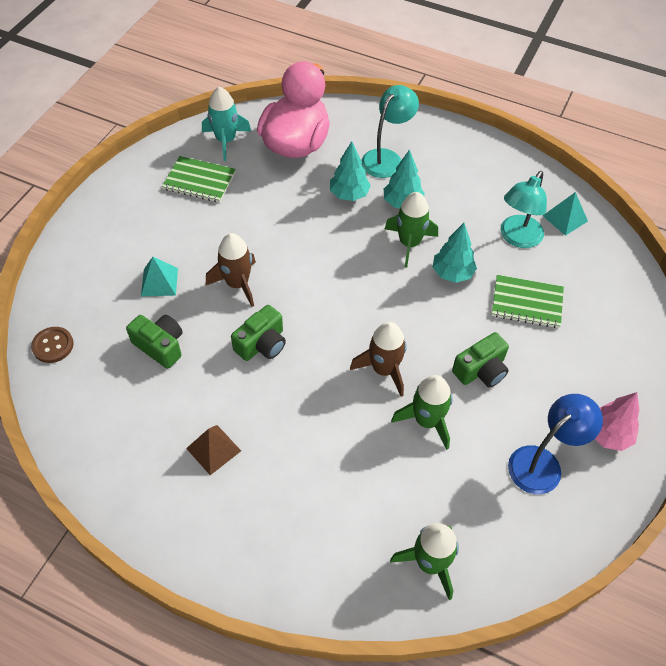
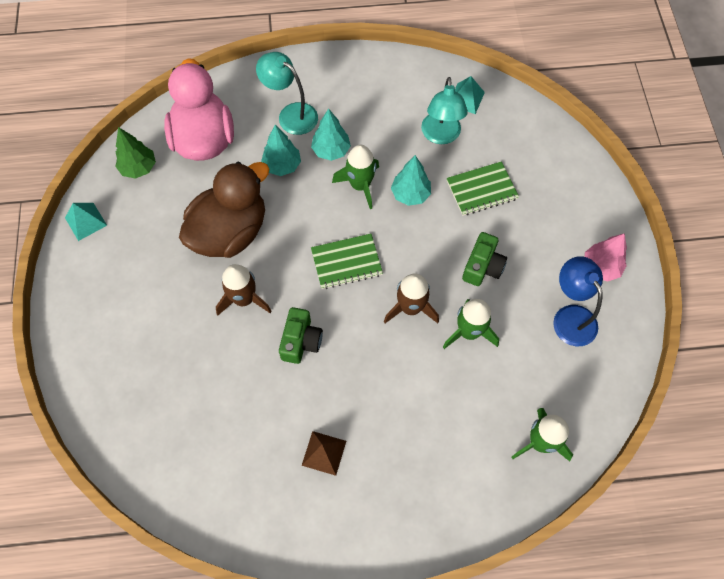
camera: 30 degrees left, 10 degrees up
brown button [31,327,74,363] -> none
green camera [126,315,183,369] -> none
turquoise pyramid [141,257,178,296] -> turquoise pyramid moved to [65,203,107,241]
green notebook [162,156,236,203] -> green notebook moved to [311,234,383,289]
turquoise rocket [202,87,251,161] -> green tree [115,127,156,179]
turquoise lamp [361,85,419,178] -> turquoise lamp turned 60 degrees counterclockwise [256,52,318,135]
blue lamp [508,394,603,494] -> blue lamp turned 45 degrees counterclockwise [553,256,603,346]
none -> brown duck [179,162,269,258]

